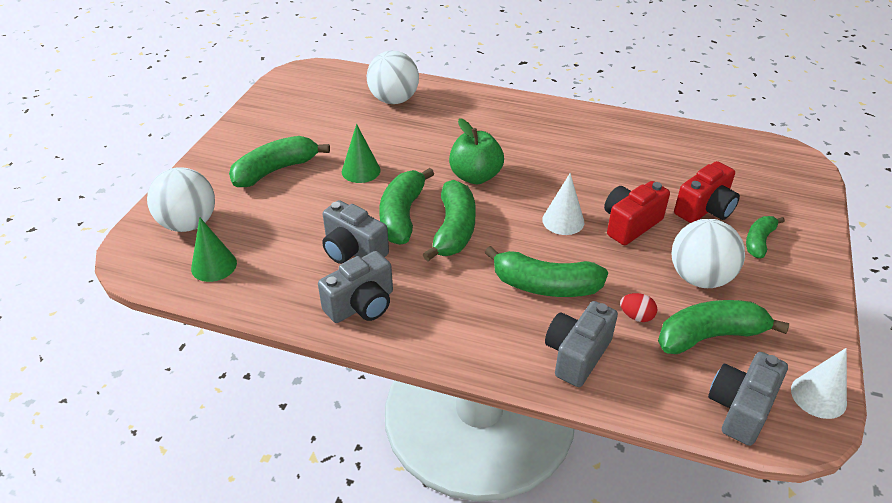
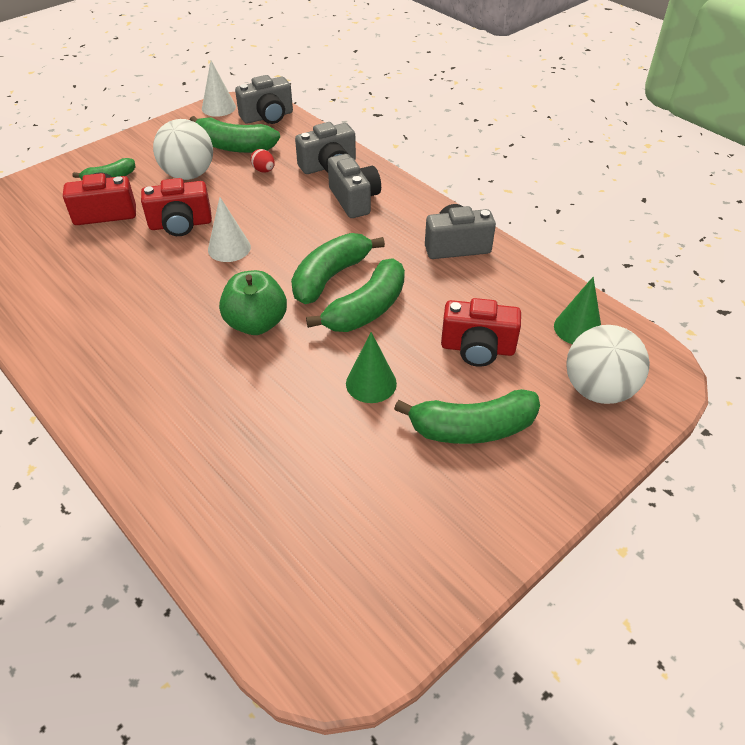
camera: 150 degrees left, 5 degrees up
grey camera [322,200,389,264] -> grey camera moved to [328,154,381,218]
white ball [367,51,419,104] -> none
green banana [484,246,608,297] -> none
none -> red camera [441,298,521,367]

